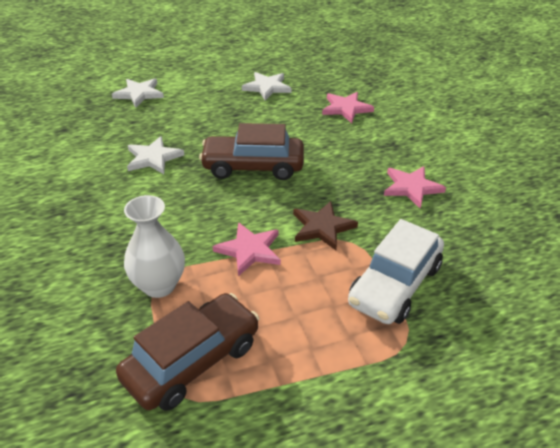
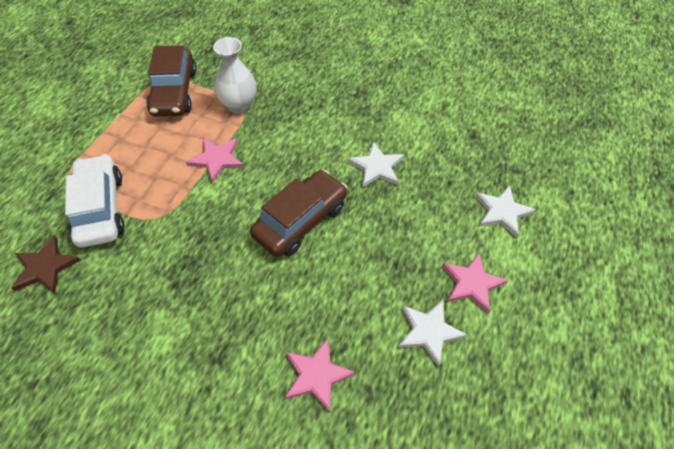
camera: 130 degrees right, 15 degrees up
brown star [293,201,358,250] -> brown star moved to [11,235,80,293]
pink star [384,166,446,209] -> pink star moved to [442,253,508,313]

